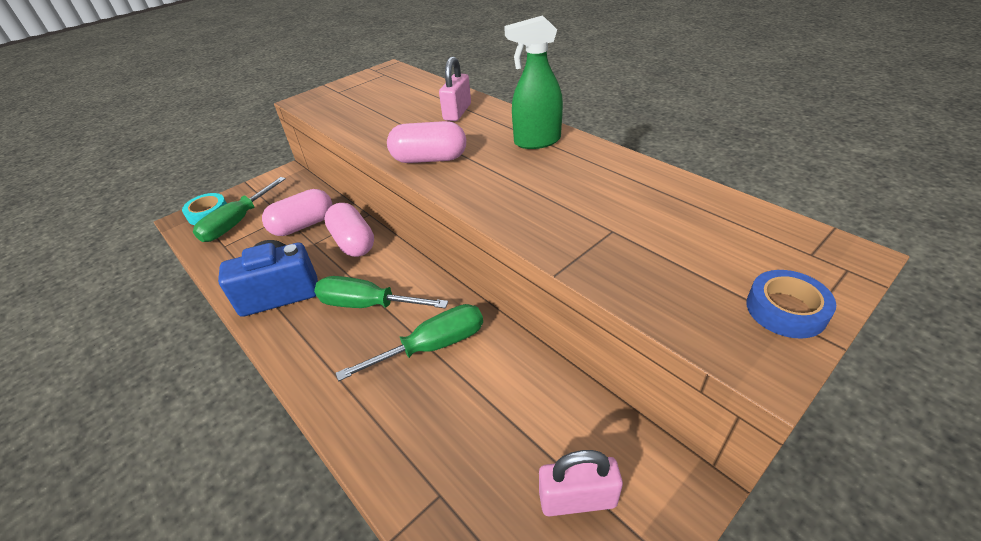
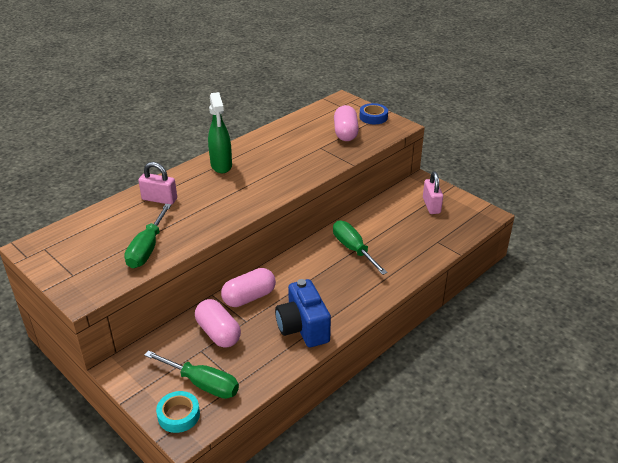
camera: 95 degrees left, 5 degrees down
green screwdriver [314,276,448,308] -> green screwdriver moved to [124,204,171,268]
pink capsule [387,121,466,163] -> pink capsule moved to [334,105,359,141]

